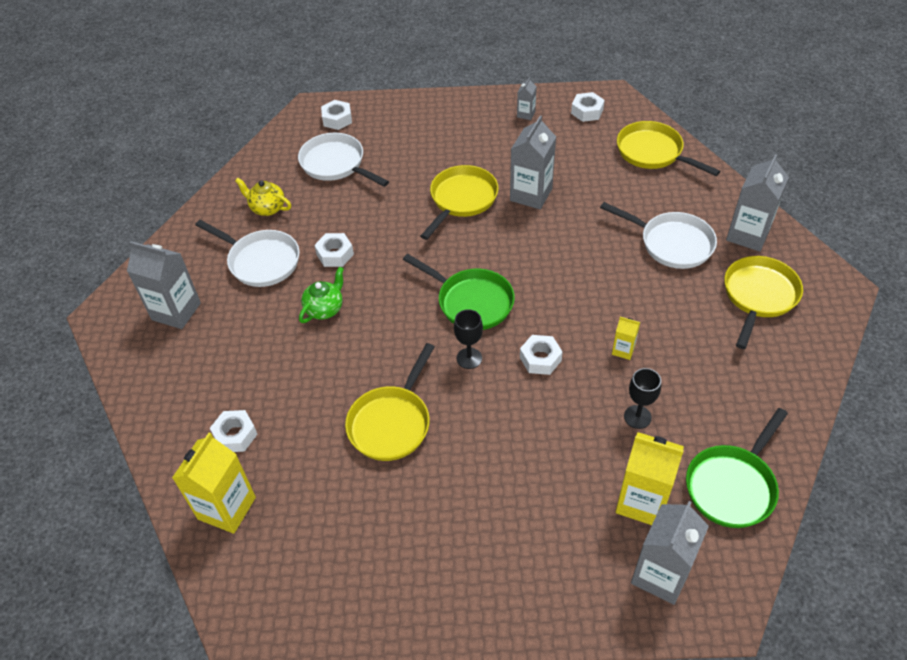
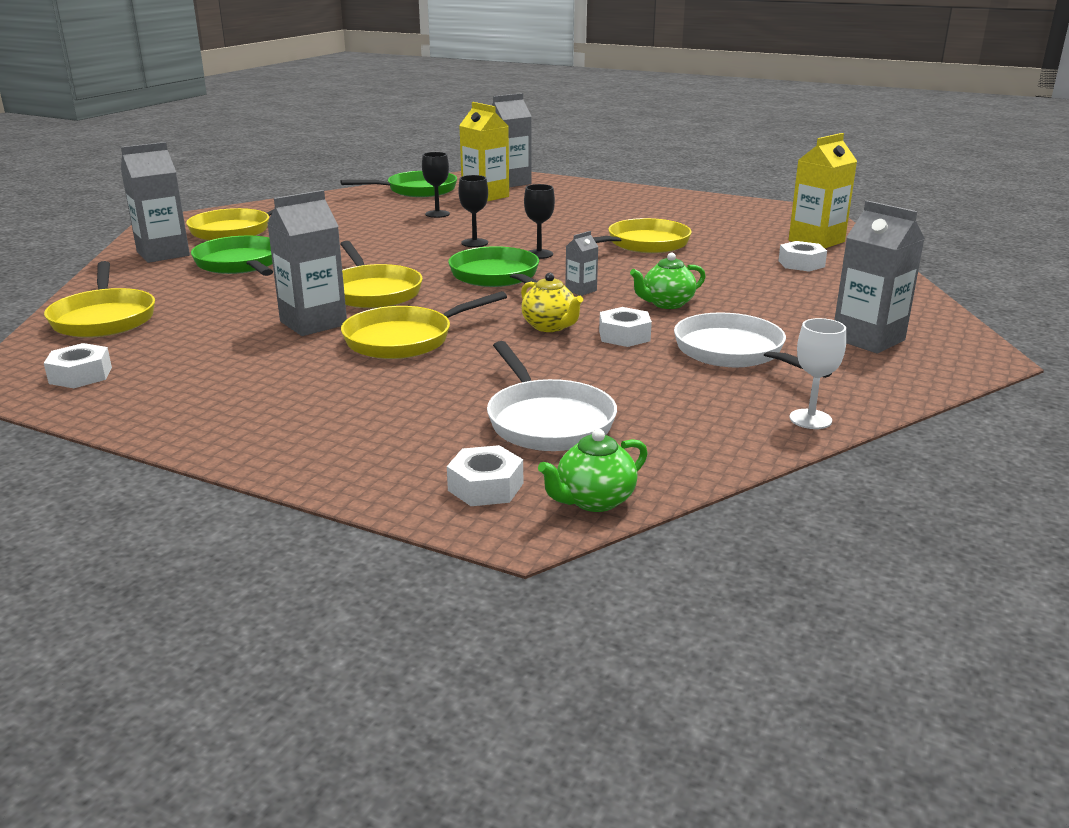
camera: 155 degrees left, 25 degrees down
yellow teapot [235,178,291,216] -> yellow teapot moved to [521,273,583,332]
grey carton [517,77,537,120] -> grey carton moved to [565,231,598,296]
white nut [520,335,563,375] -> black goblet [458,175,488,247]
white pan [600,202,717,269] -> green pan [191,236,273,276]
yellow carton [612,317,640,360] -> none
none -> yellow pan [341,241,423,308]
none -> green teapot [538,429,648,512]
none -> white goblet [789,318,846,429]

